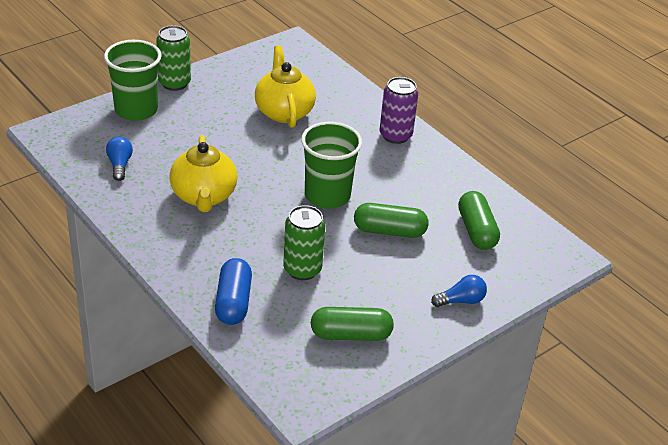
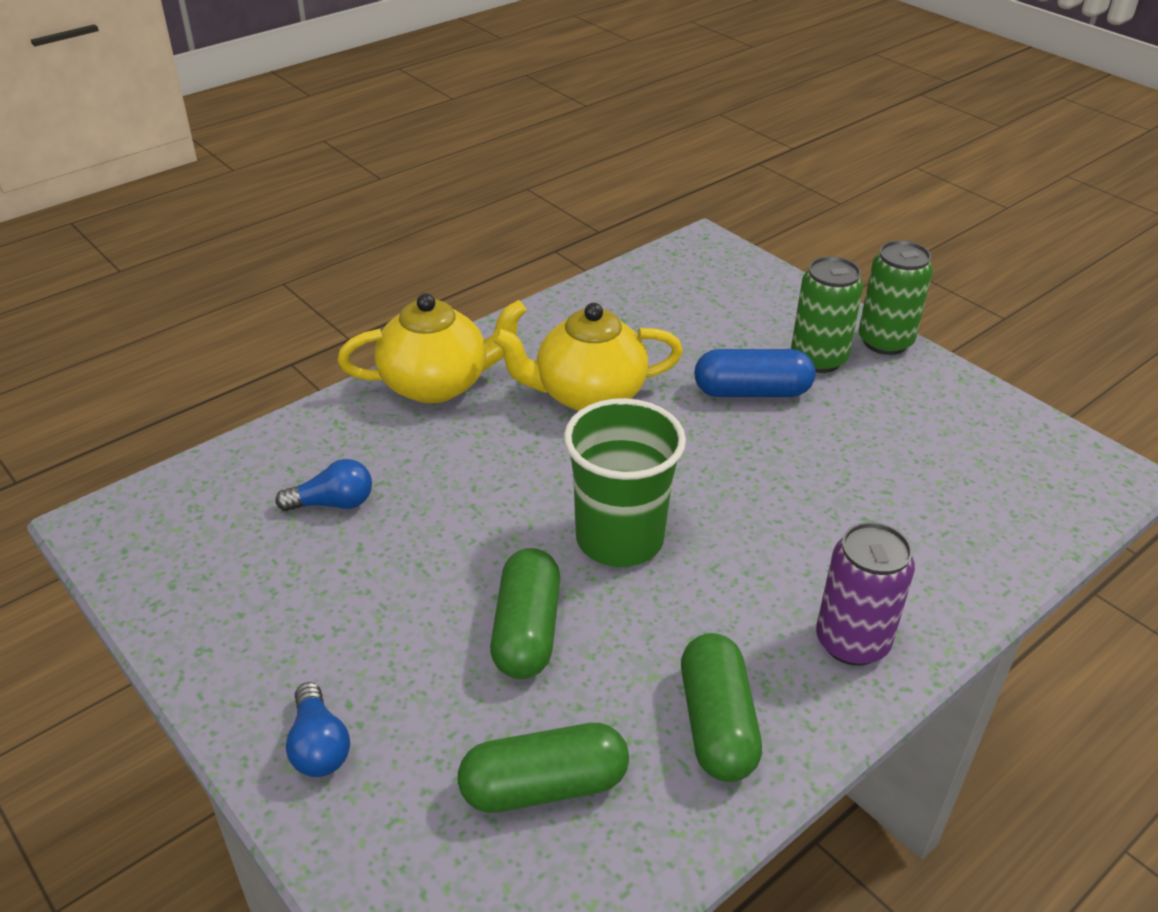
camera: 90 degrees right, 0 degrees up
green cup [104,40,162,121] -> none
blue light bulb [106,137,133,181] -> blue light bulb moved to [275,459,372,511]
blue capsule [215,258,252,325] -> blue capsule moved to [694,349,816,397]
yellow teapot [255,45,316,128] -> yellow teapot moved to [337,293,527,404]
green can [283,205,325,280] -> green can moved to [791,256,863,373]
green capsule [311,307,394,341] -> green capsule moved to [681,633,762,782]

